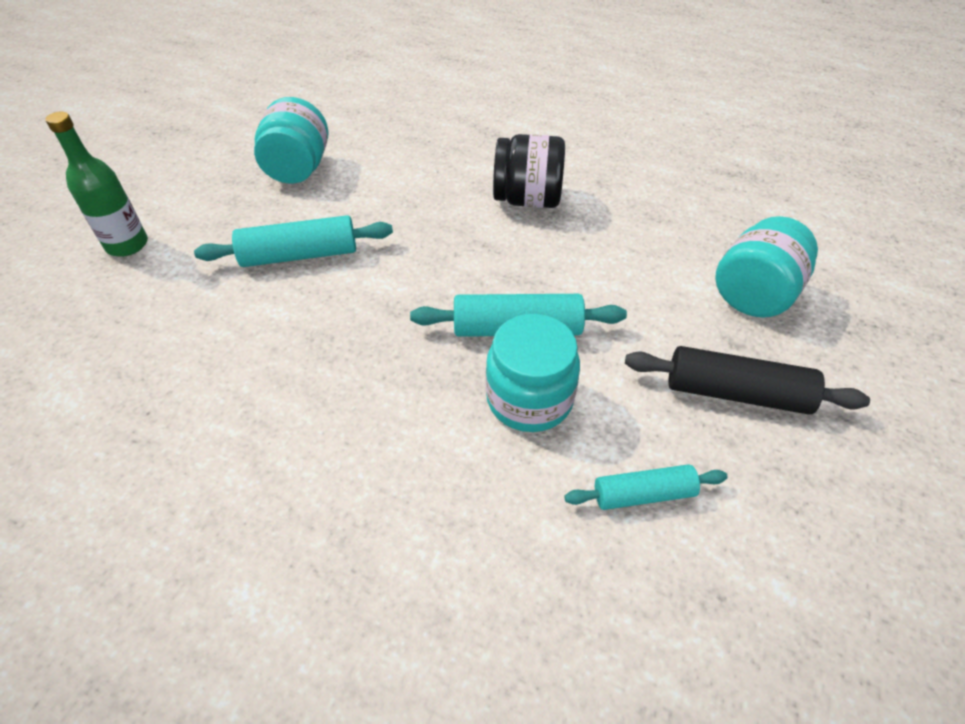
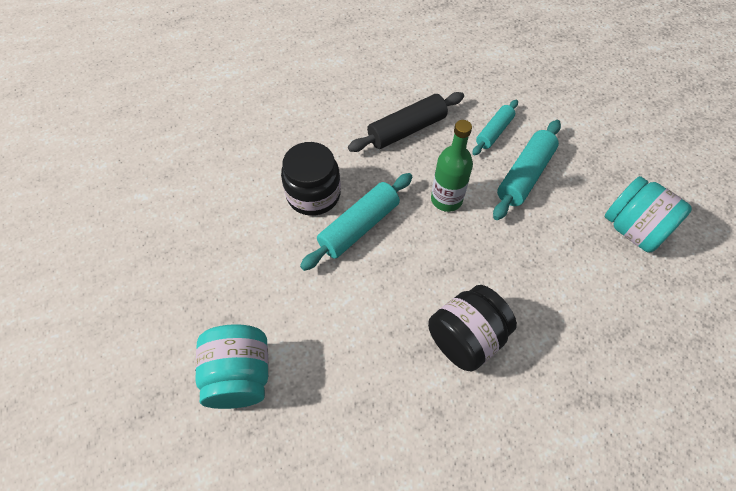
camera: 135 degrees right, 10 degrees up
green bottle [45,112,148,257] -> green bottle moved to [431,120,473,212]
turquoise jar [486,314,580,432] -> black jar [281,142,341,216]
turquoise rolling pin [564,464,728,510] -> turquoise rolling pin moved to [472,100,518,156]
black rolling pin [625,346,870,415] -> black rolling pin moved to [348,92,464,152]

